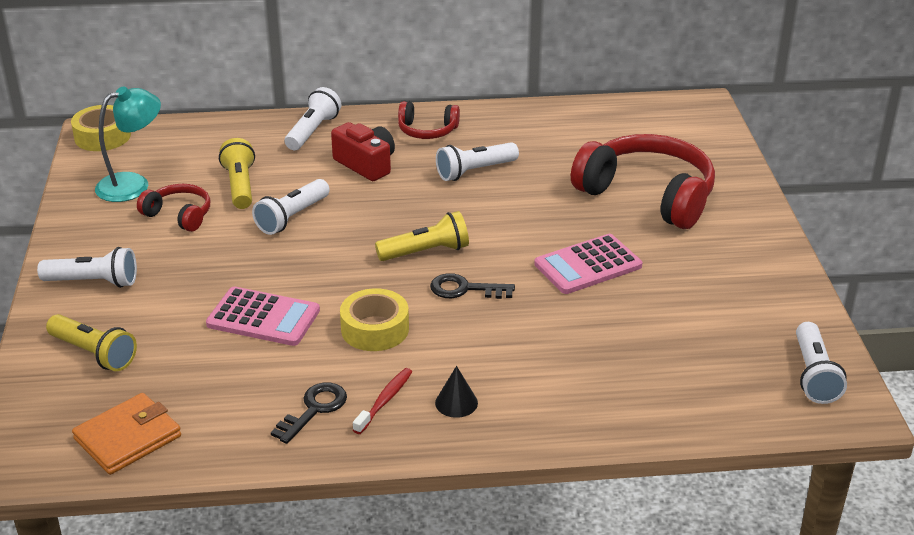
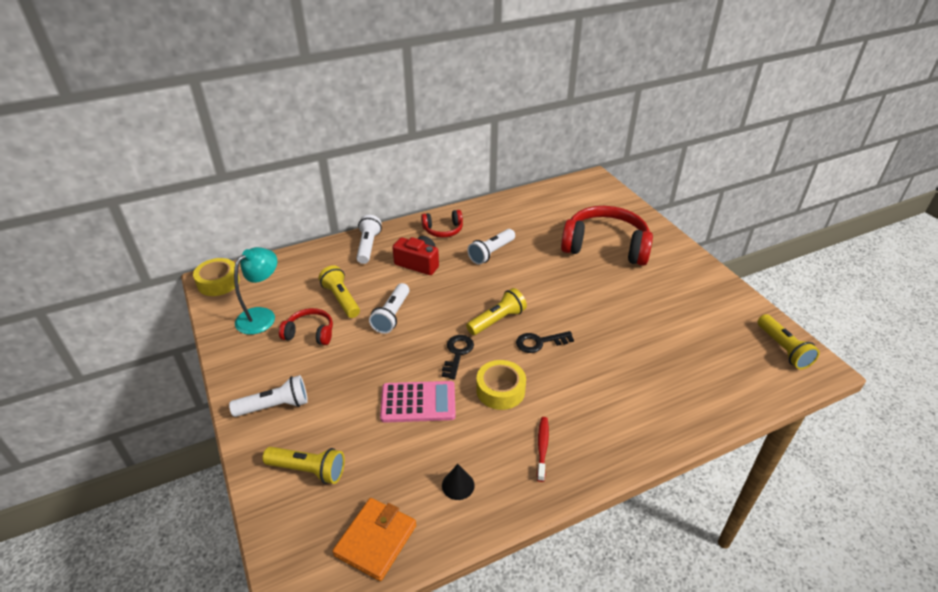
camera: 20 degrees left, 5 degrees up
black key [271,383,347,444] -> black key moved to [442,335,474,380]
black cone [435,366,478,418] -> black cone moved to [442,464,475,500]
pink calculator [534,234,642,294] -> none
white flashlight [796,322,847,404] -> yellow flashlight [758,314,820,369]

